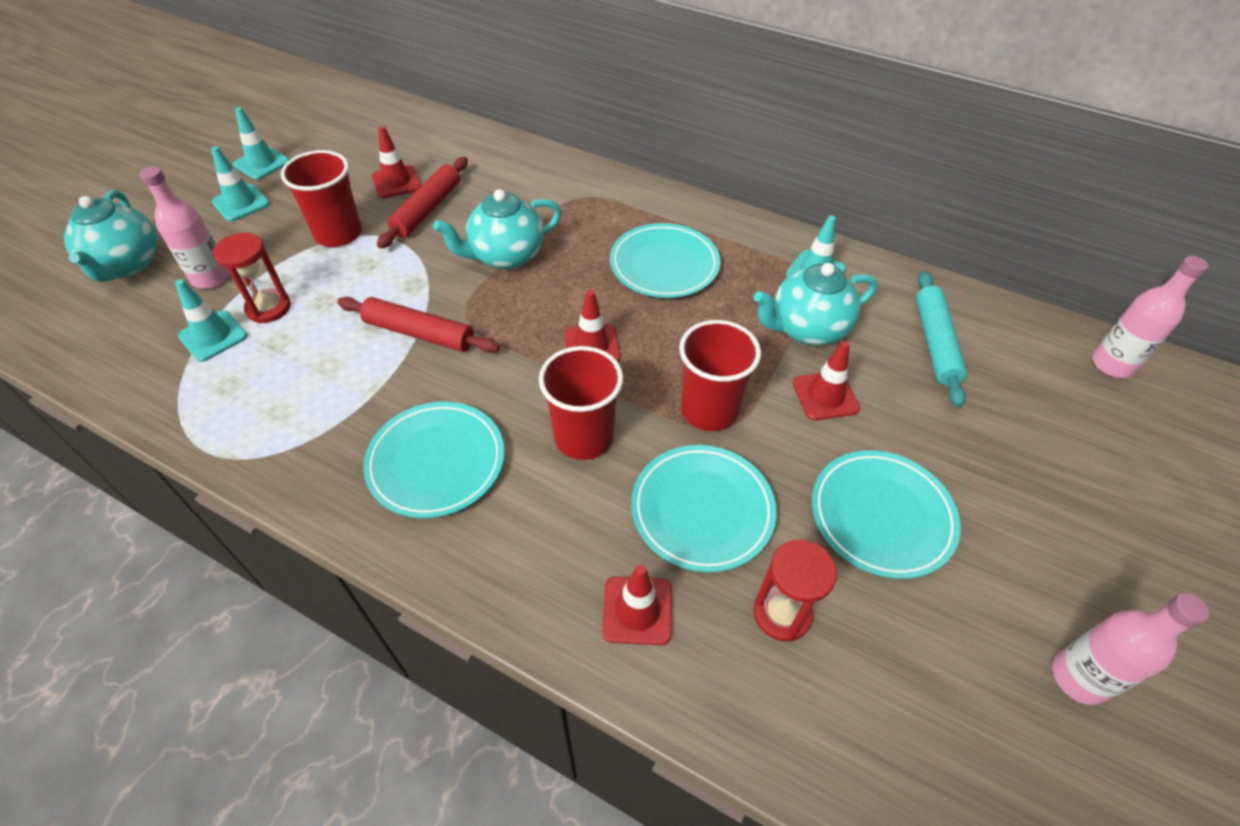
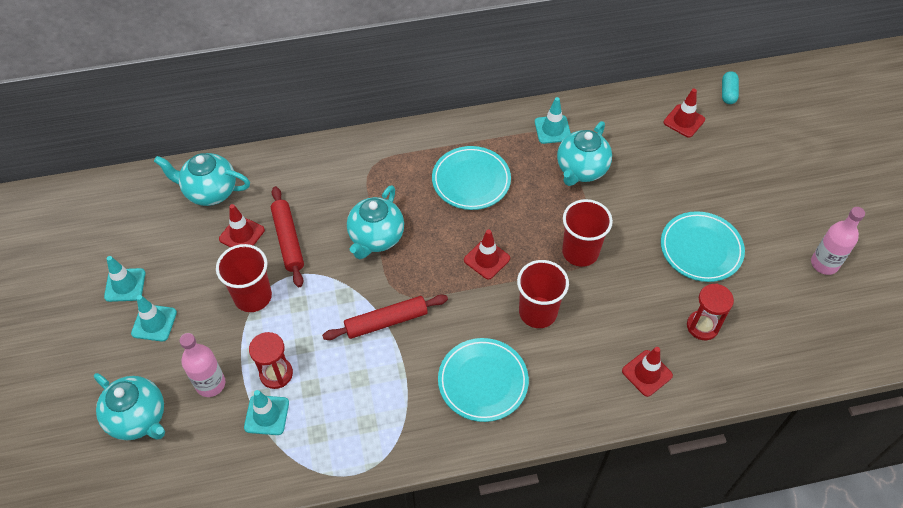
camera: 40 degrees left, 5 degrees up
turquoise plate [631,445,777,572] -> none
red traffic cone [793,341,860,421] -> red traffic cone moved to [664,88,705,138]
turquoise rolling pin [916,271,967,407] -> none
pink bottle [1092,256,1208,378] -> turquoise capsule [722,71,739,104]
none -> turquoise teapot [154,153,250,206]

